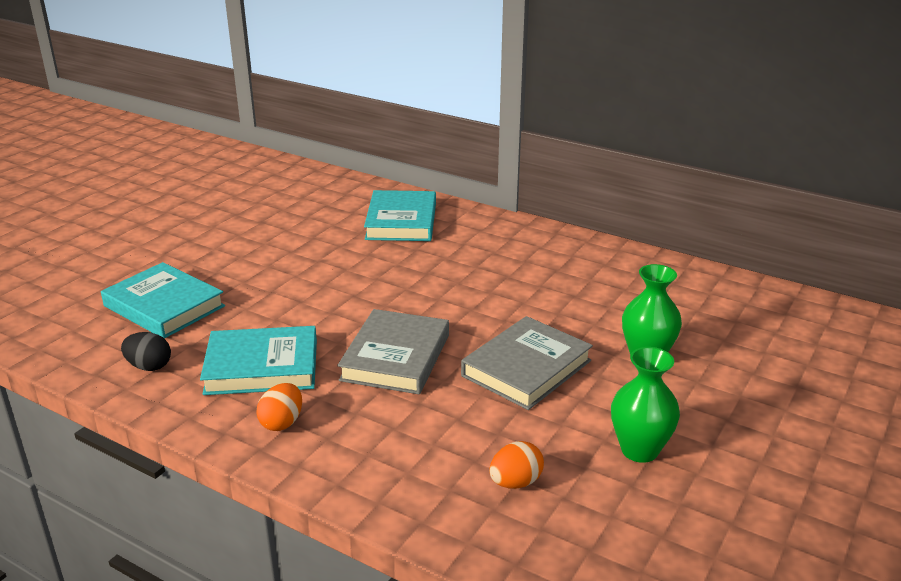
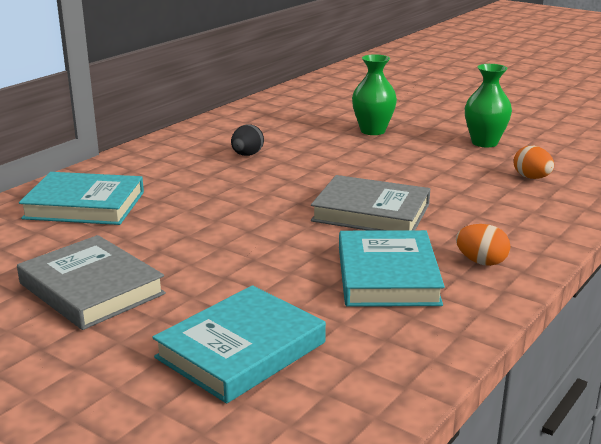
camera: 85 degrees left, 5 degrees down
black egg [121,332,171,371] -> black egg moved to [231,125,264,156]
grey book [461,316,593,410] -> grey book moved to [17,235,166,330]

